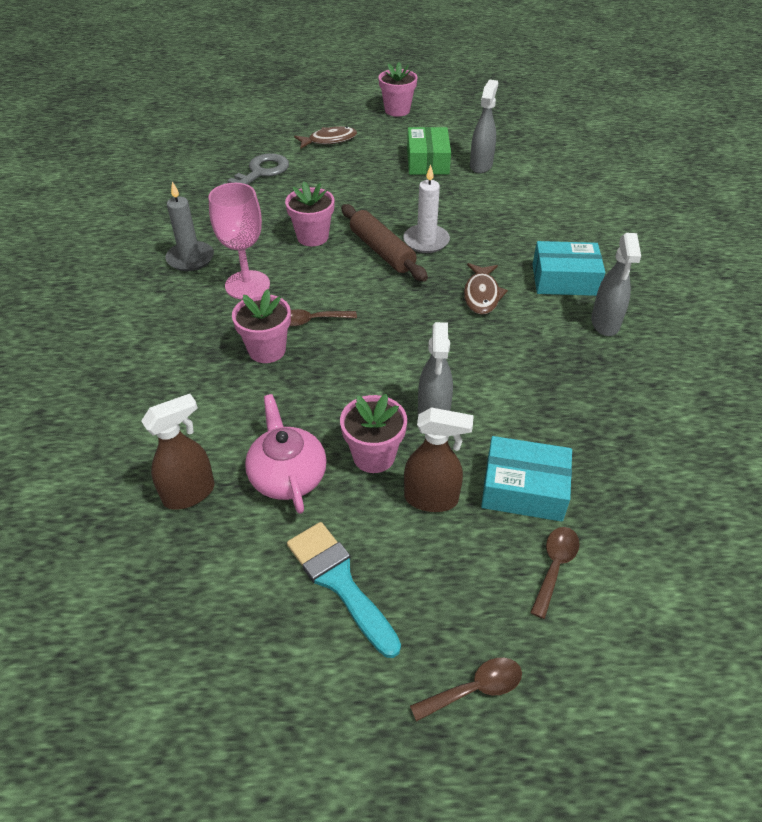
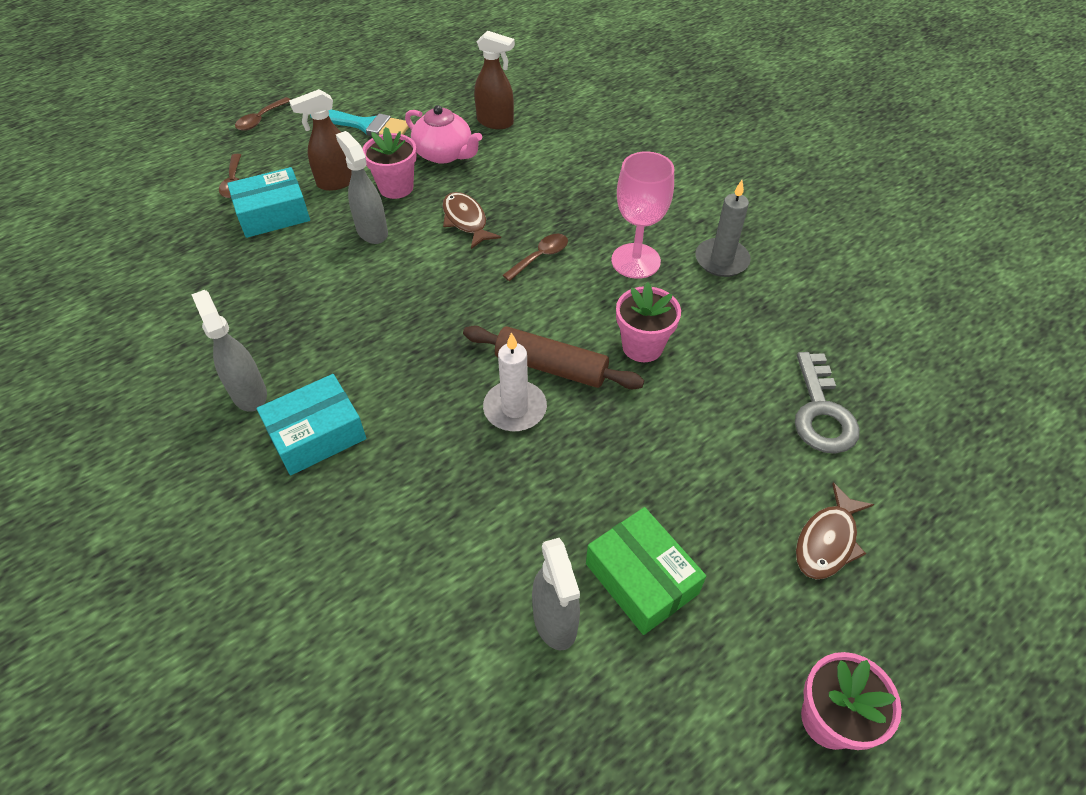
camera: 145 degrees right, 5 degrees up
brown spray bottle [141,394,215,510] -> brown spray bottle turned 90 degrees counterclockwise [474,31,515,129]
pink flower pot [232,289,291,363] -> none
brown fish [464,263,508,315] -> brown fish moved to [442,192,501,249]

